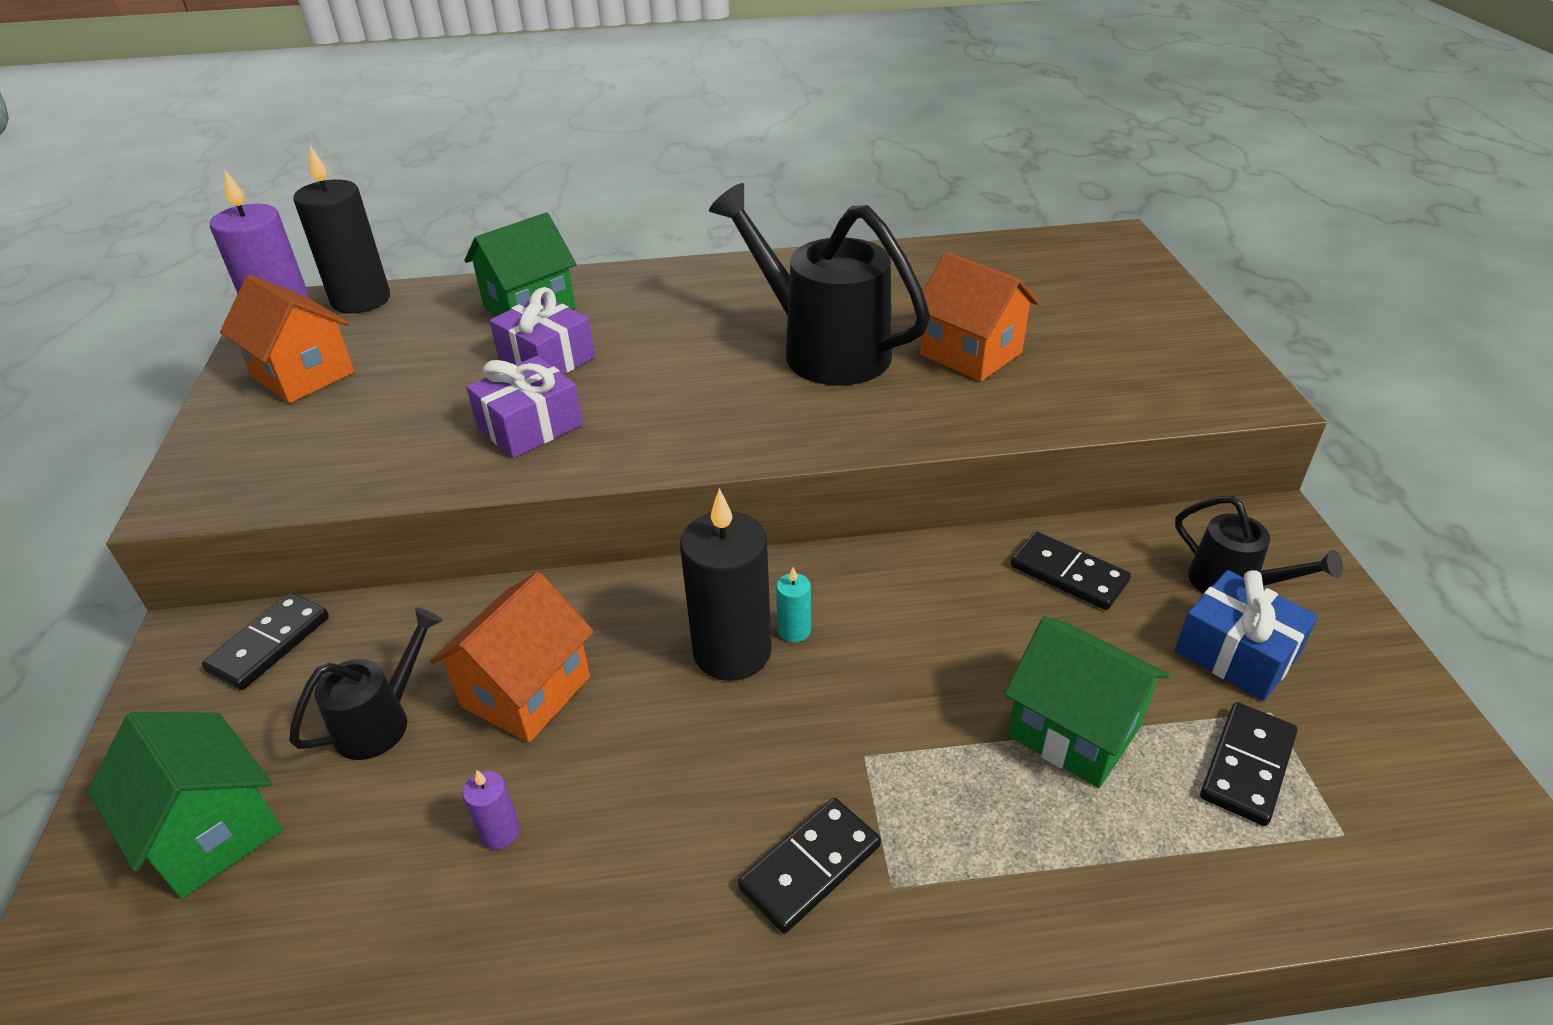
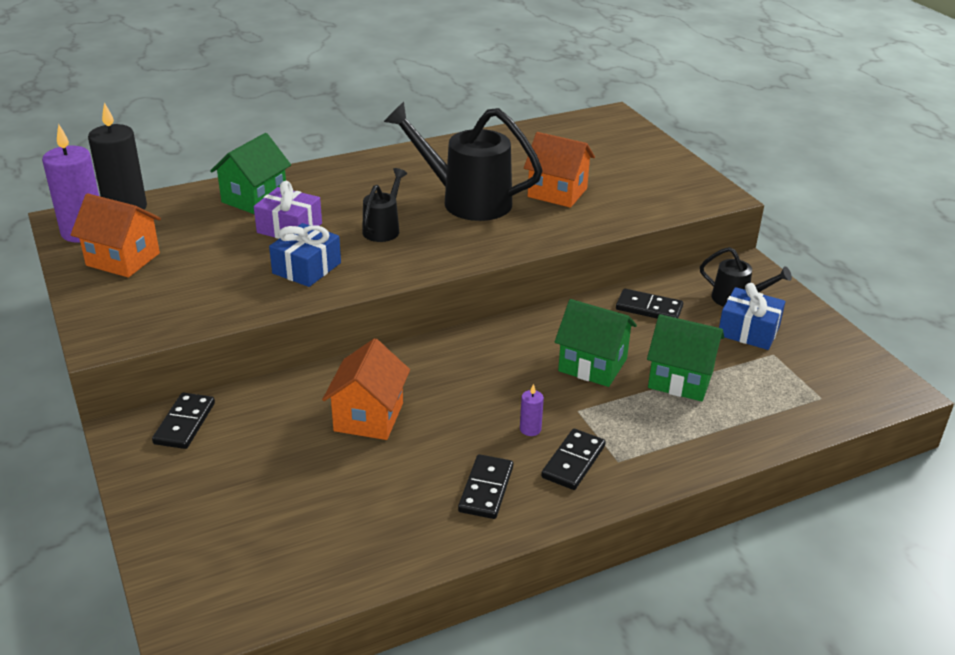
camera: 20 degrees left, 5 degrees down
green house [88,712,282,899] -> green house moved to [555,299,637,387]
black watering can [289,608,443,760] -> black watering can moved to [362,168,408,242]
purple candle [463,770,520,850] -> purple candle moved to [520,384,544,436]
purple gift [466,356,583,458] -> blue gift [269,223,341,287]
black candle [680,488,772,681] -> none
turquoise candle [776,567,811,642] -> none
black domino [1200,702,1298,826] -> black domino moved to [458,454,513,519]

